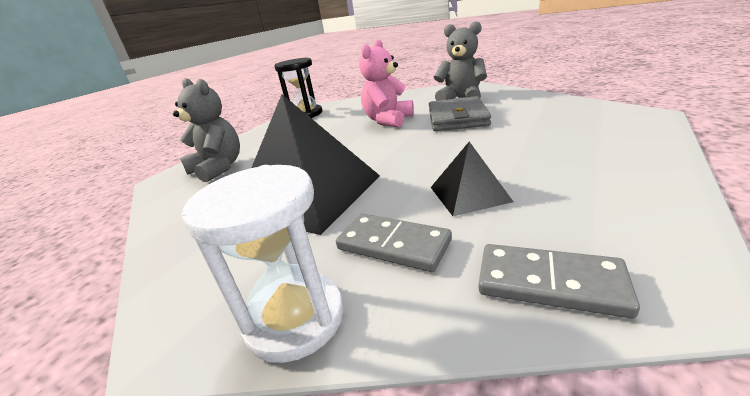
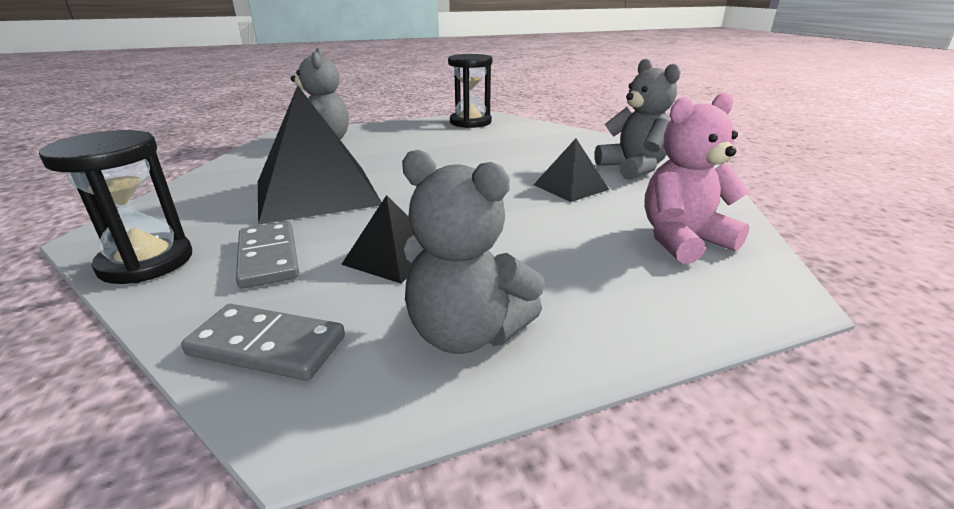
camera: 35 degrees right, 0 degrees up
white hourglass [182,165,344,363] -> black hourglass [39,130,192,284]
pink teddy bear [359,39,414,127] -> pink teddy bear moved to [644,92,750,264]
grey wallet [429,96,491,131] -> black pyramid [533,138,609,202]
grey domino [479,244,640,319] -> grey domino turned 45 degrees counterclockwise [181,304,345,381]
none -> grey teddy bear [402,150,545,354]

